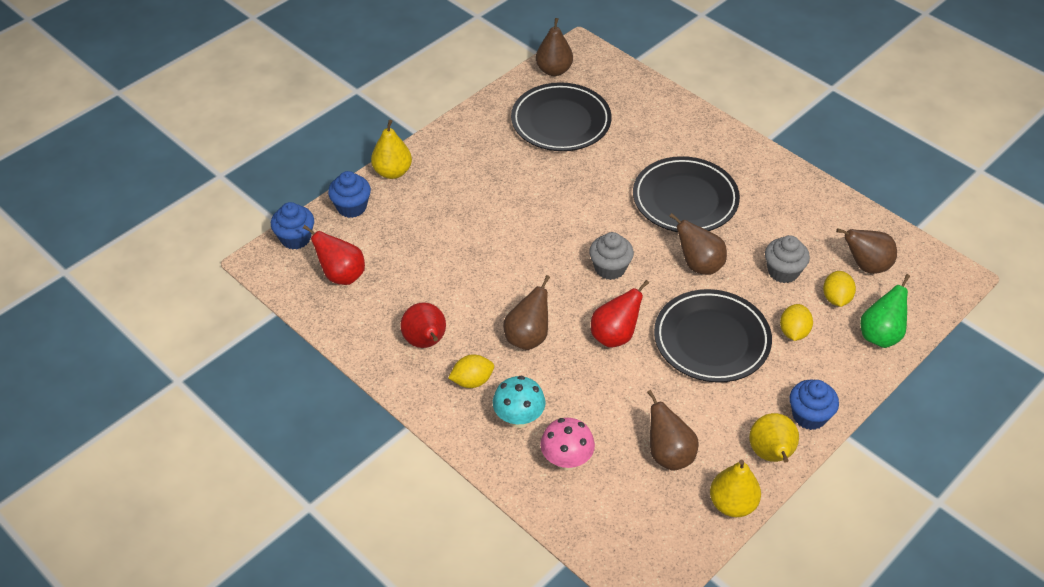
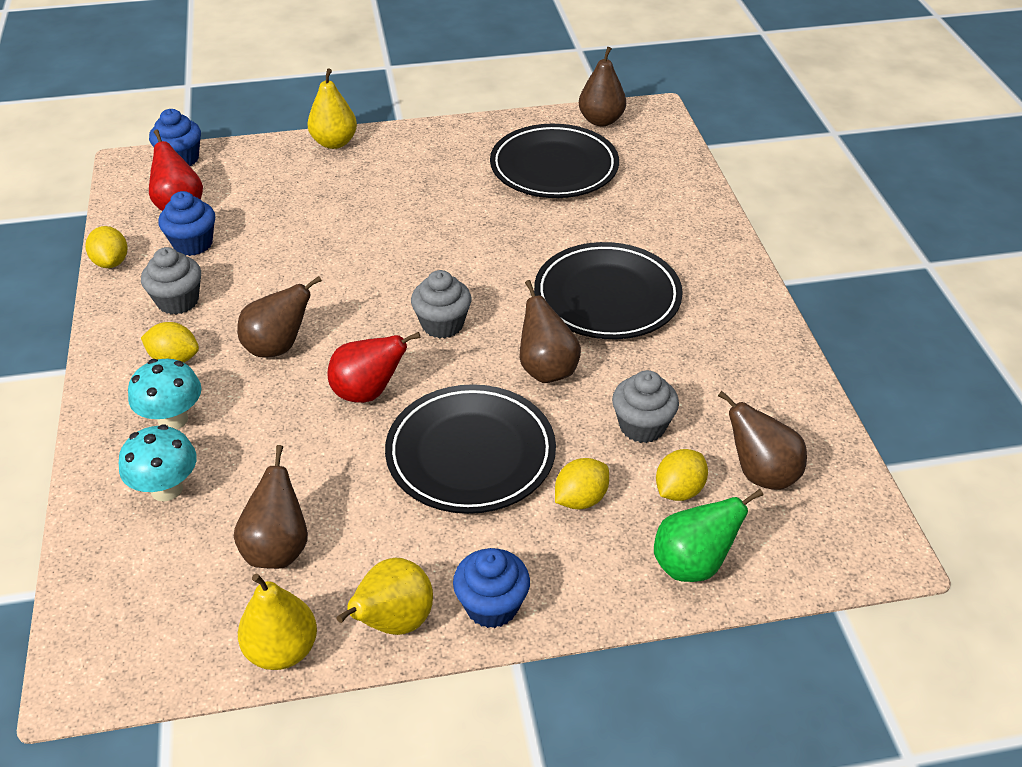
camera: 35 degrees right, 5 degrees down
blue cupcake [328,171,371,218] -> blue cupcake moved to [158,191,215,256]
red pear [400,302,446,348] -> grey cupcake [141,247,201,315]
pink mushroom [540,418,595,470] -> turquoise mushroom [119,424,197,501]
none -> yellow lemon [85,226,128,268]

